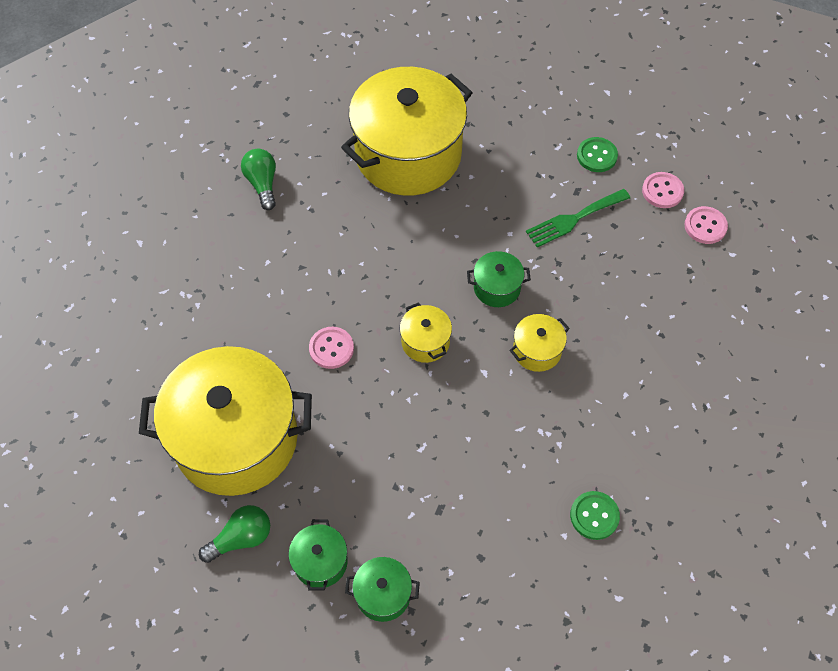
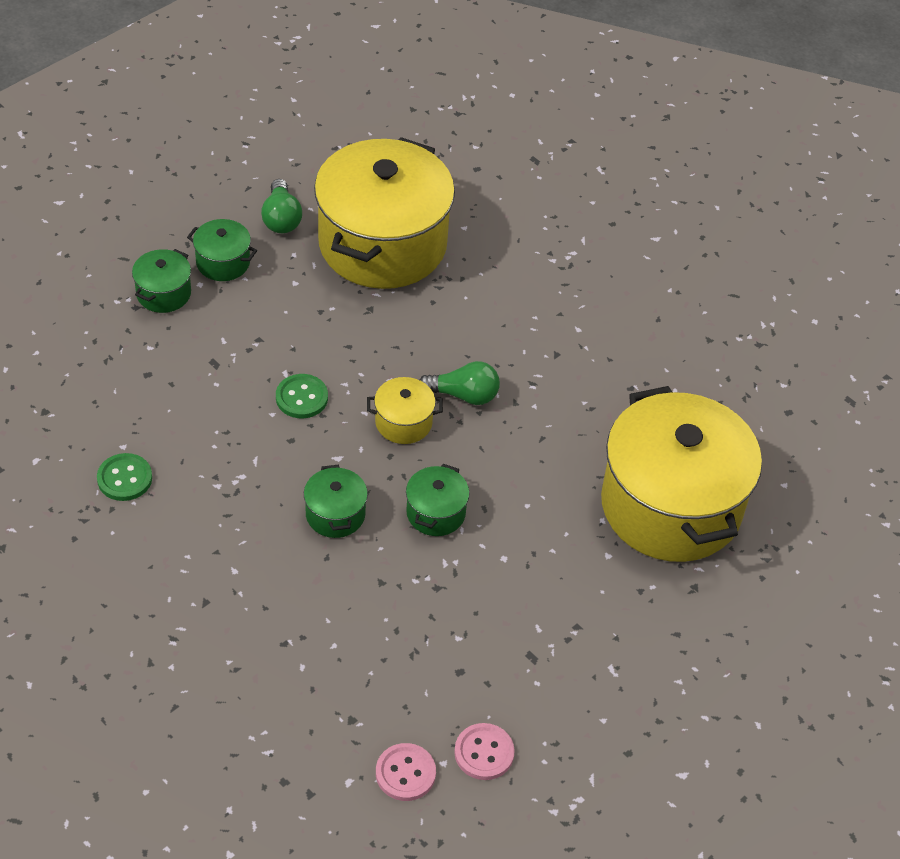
camera: 110 degrees right, 10 degrees down
green light bulb [241,149,276,210] -> green light bulb moved to [419,361,500,405]
pink button [309,327,354,369] -> none
yellow pot [509,314,570,372] -> green pot [304,465,368,538]
green fork [526,189,630,247] -> none
green button [577,137,618,172] -> green button moved to [276,374,328,418]

